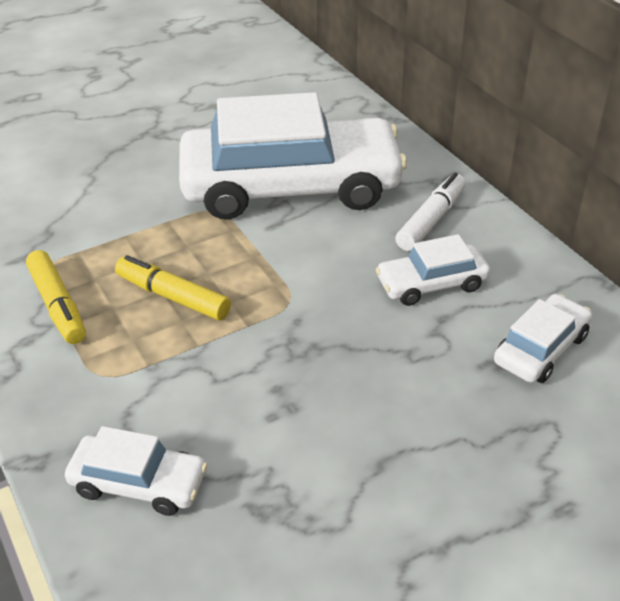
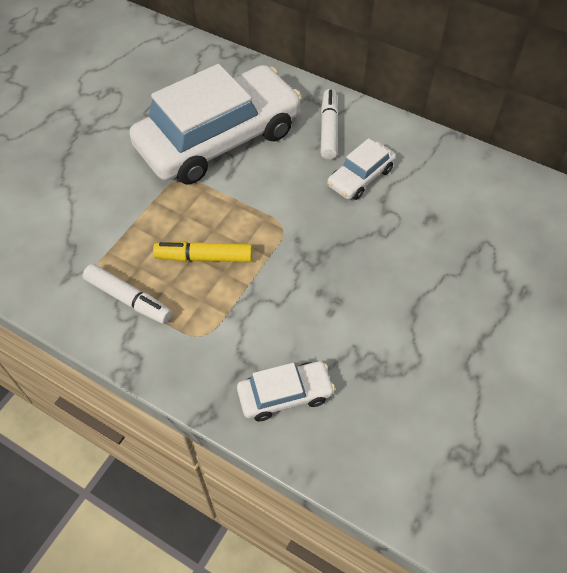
camera: 30 degrees left, 15 degrees up
yellow marker [26,250,86,344] -> white marker [83,264,172,324]
white car [494,294,592,383] -> none

